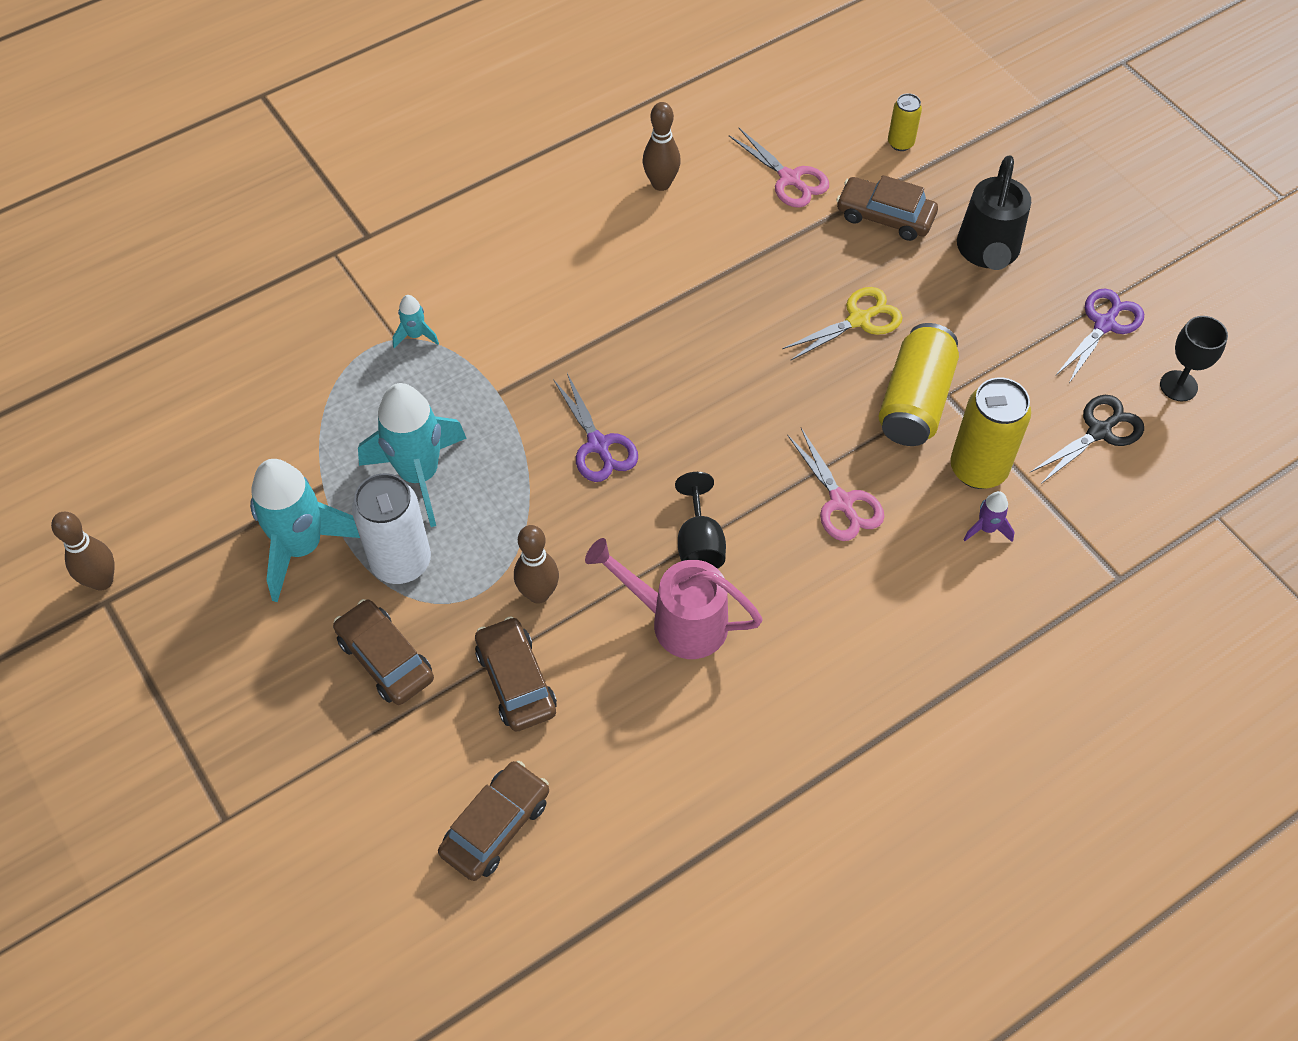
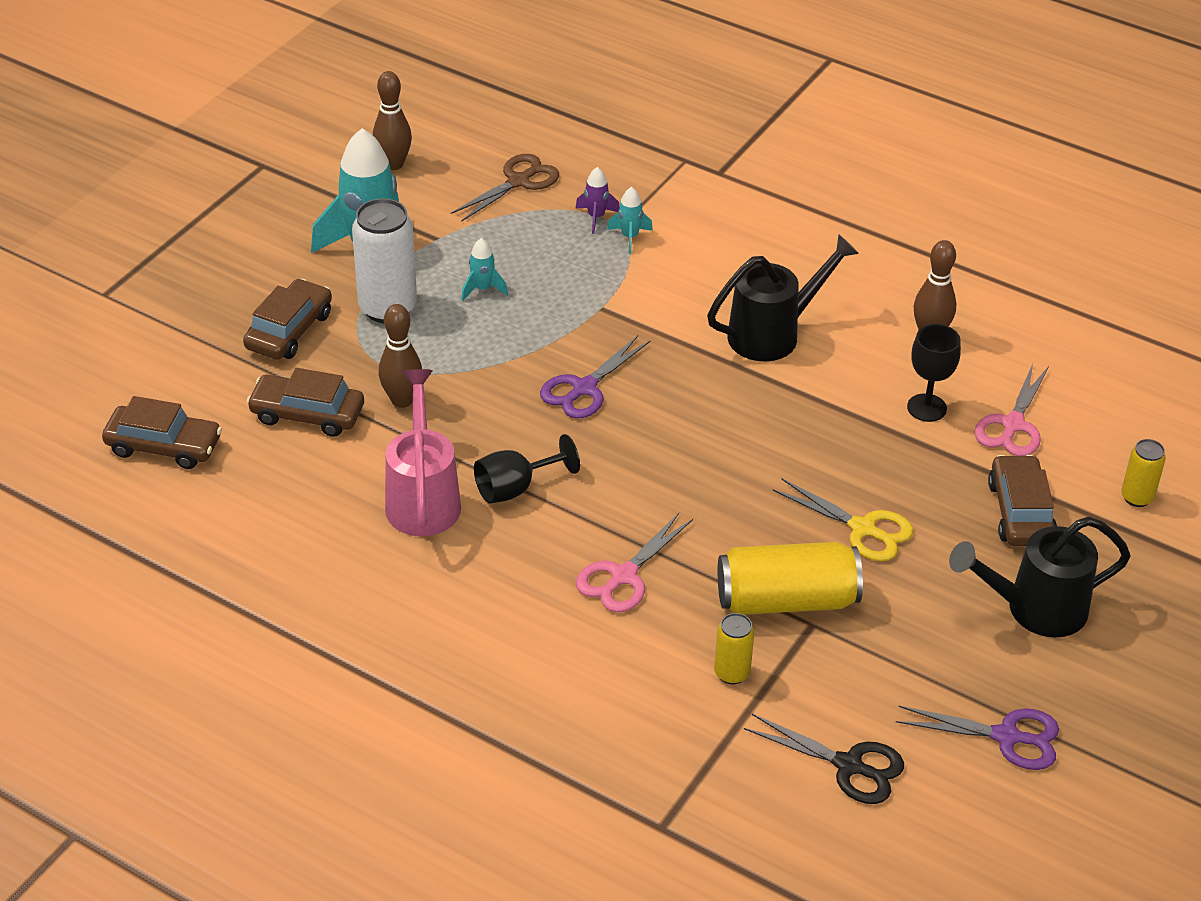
camera: 65 degrees right, 15 degrees down
brown bowling pin [51,512,115,591] -> brown bowling pin moved to [373,71,412,170]
turquoise rocket [358,383,467,527] -> turquoise rocket [461,238,508,301], size x0.44
brown car [475,616,557,732] -> brown car turned 120 degrees counterclockwise [247,368,364,437]
yellow can [950,377,1031,489] -> yellow can [714,613,754,684], size x0.53
purple rocket [963,491,1014,542] -> purple rocket moved to [576,167,620,234]
black goblet [1160,316,1228,401] -> black goblet moved to [907,324,961,422]
none -> brown scissors [451,154,559,222]
none -> black watering can [707,235,859,362]

